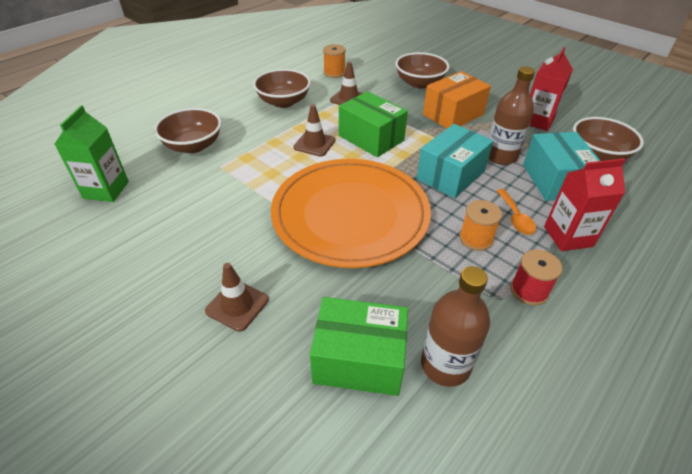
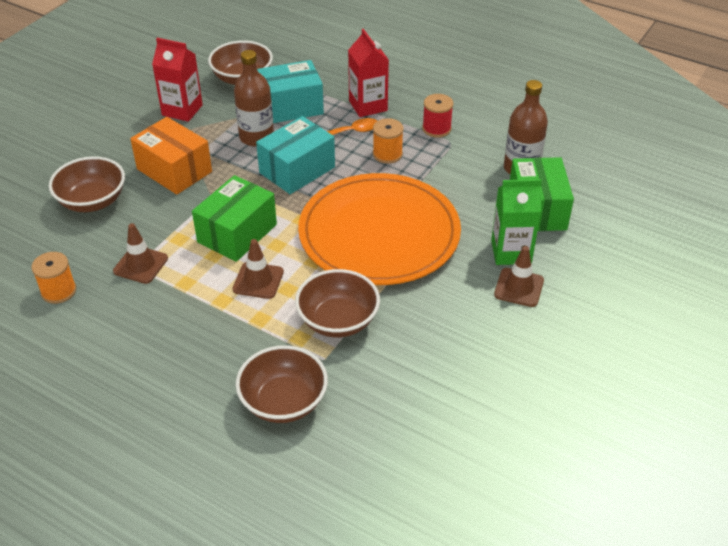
camera: 100 degrees left, 0 degrees up
green carton [54,105,129,202] -> green carton moved to [491,179,542,265]
brown bowl [253,69,311,108] -> brown bowl moved to [295,269,380,338]
turquoise box [417,124,493,198] -> turquoise box turned 75 degrees counterclockwise [256,116,335,194]

